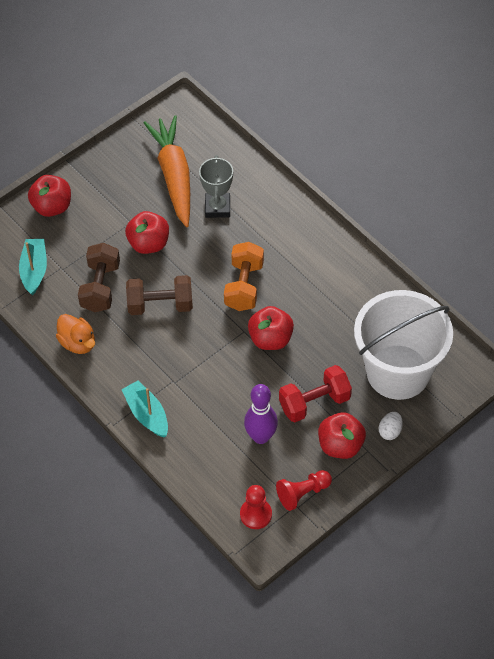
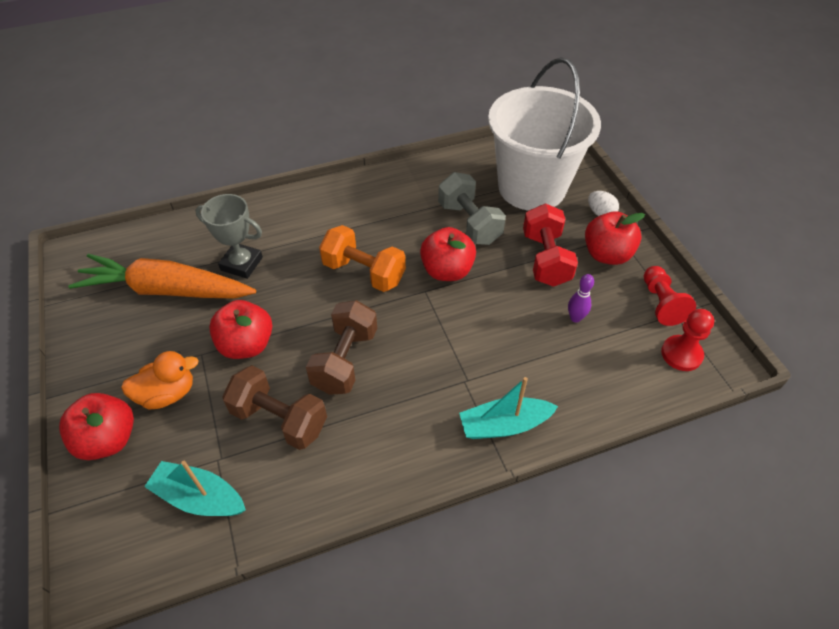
camera: 70 degrees left, 5 degrees down
orange duck [56,314,95,354] -> orange duck moved to [121,351,199,410]
purple bowling pin [244,384,278,444] -> purple bowling pin [568,274,594,323], size x0.55
none -> grey dumbbell [438,172,506,245]

